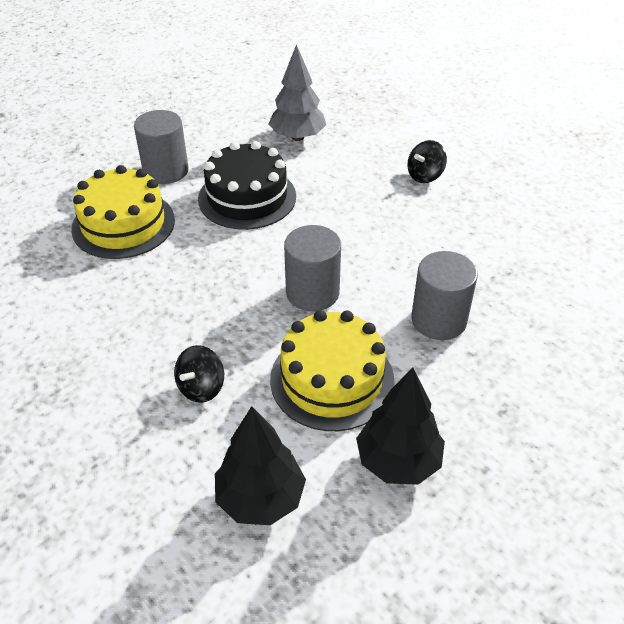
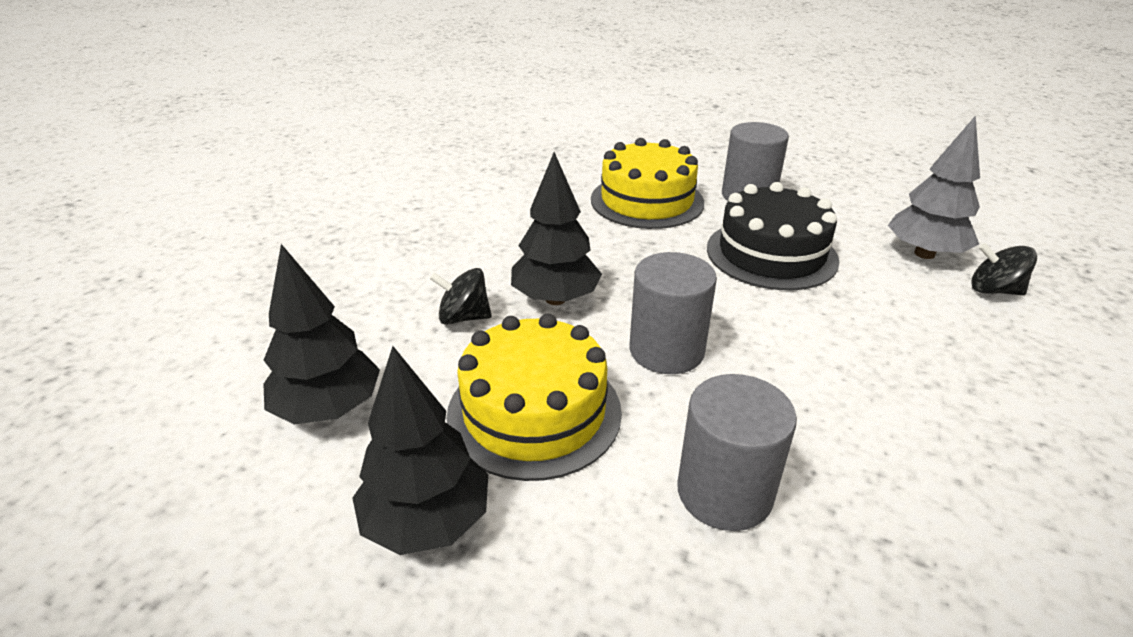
camera: 65 degrees right, 10 degrees down
black spinning top [407,140,447,183] -> black spinning top moved to [971,243,1037,295]
none -> black tree [511,152,602,305]

